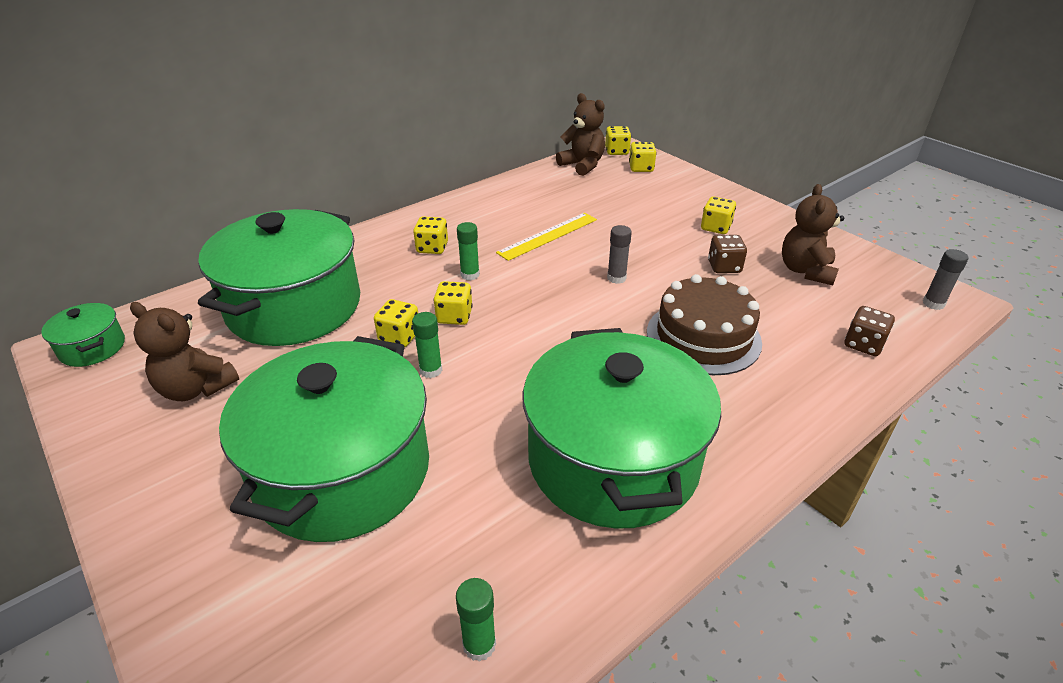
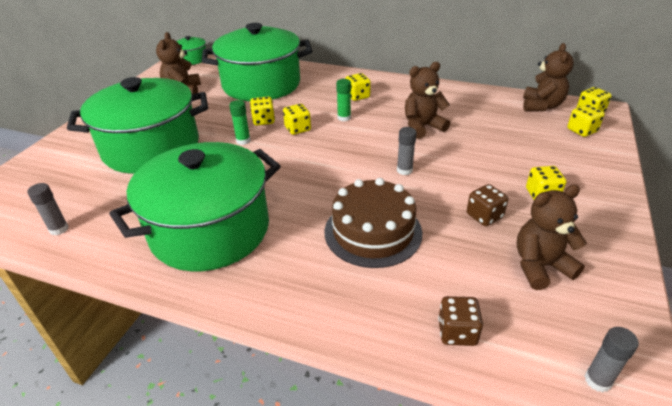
camera: 60 degrees right, 0 degrees up
green glue stick [456,578,496,662] -> grey glue stick [27,183,68,235]
yellow ruler [496,213,597,261] -> brown teddy bear [405,62,450,139]

